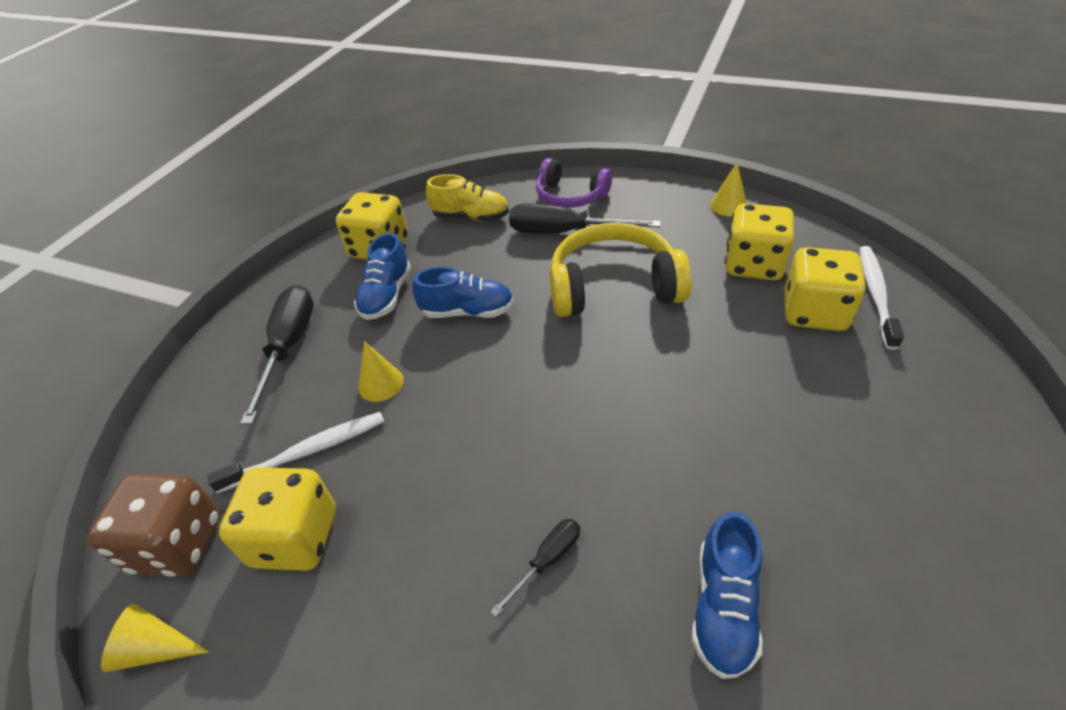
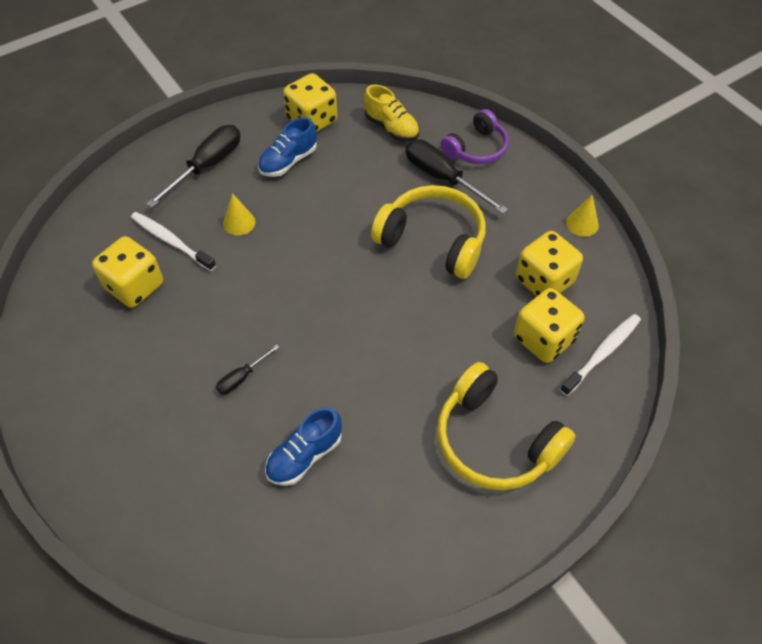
camera: 30 degrees right, 10 degrees up
brown dice [87,474,220,577] -> none
yellow cone [101,603,209,672] -> none
white toothbrush [207,412,384,493] -> white toothbrush turned 150 degrees counterclockwise [131,212,216,271]
blue shoe [412,266,514,318] -> none
black screwdriver [490,519,580,617] -> black screwdriver turned 150 degrees clockwise [216,344,279,394]
purple headphones [536,158,612,208] -> purple headphones turned 105 degrees counterclockwise [441,109,509,164]
none -> yellow headphones [437,362,575,490]

